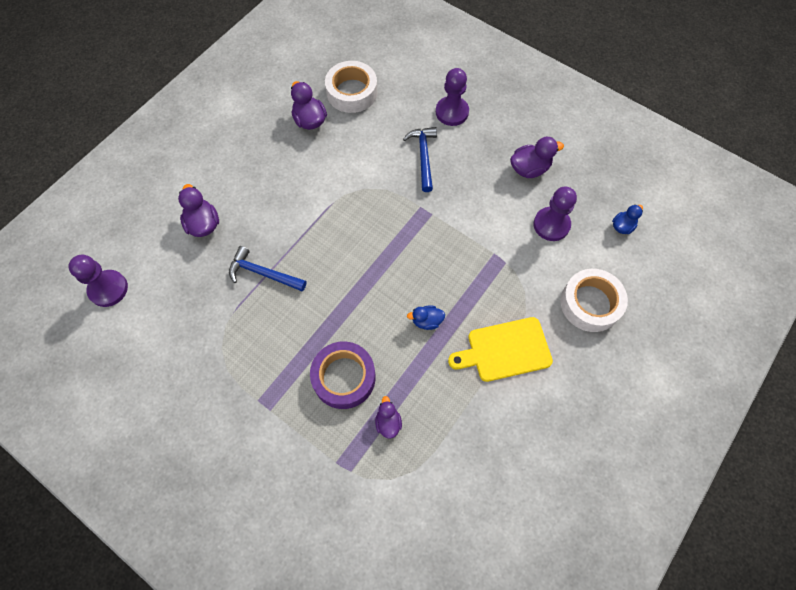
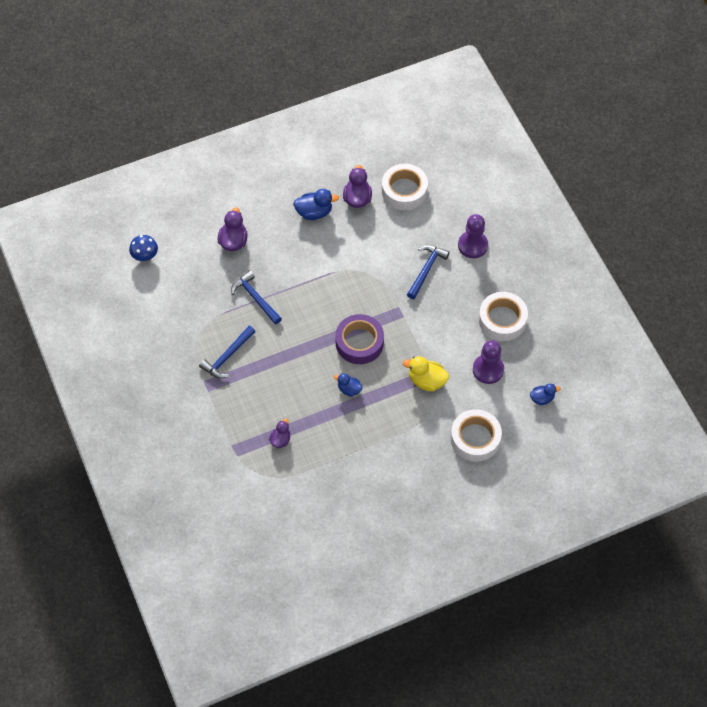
camera: 30 degrees right, 5 degrees down
purple pawn [68,255,128,307] -> blue mushroom [129,235,158,261]
purple tape [310,342,376,409] -> purple tape moved to [335,314,384,364]
yellow cutting board [448,317,553,382] -> none
purple duck [510,137,564,178] -> white tape [479,292,528,341]
none -> blue hammer [199,326,255,378]
none -> blue duck [293,189,339,220]
none -> yellow duck [403,356,449,391]

